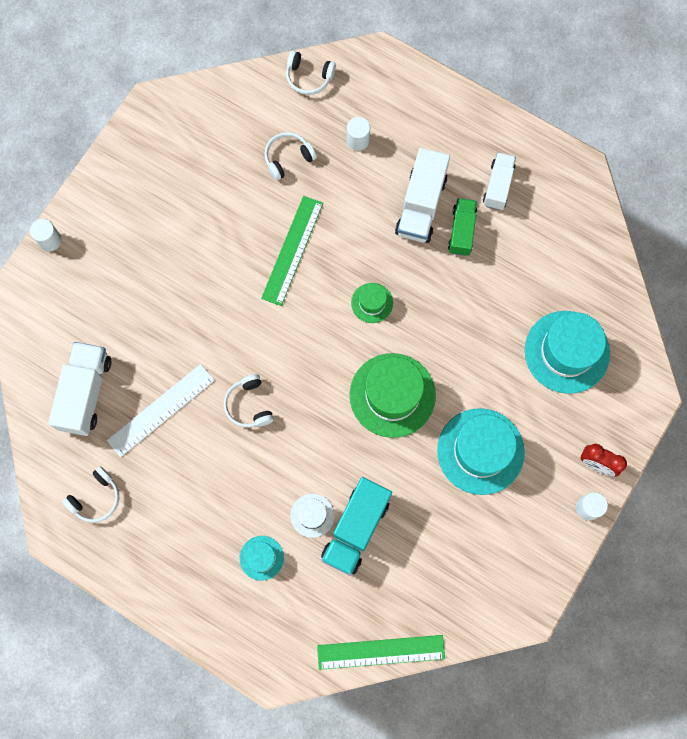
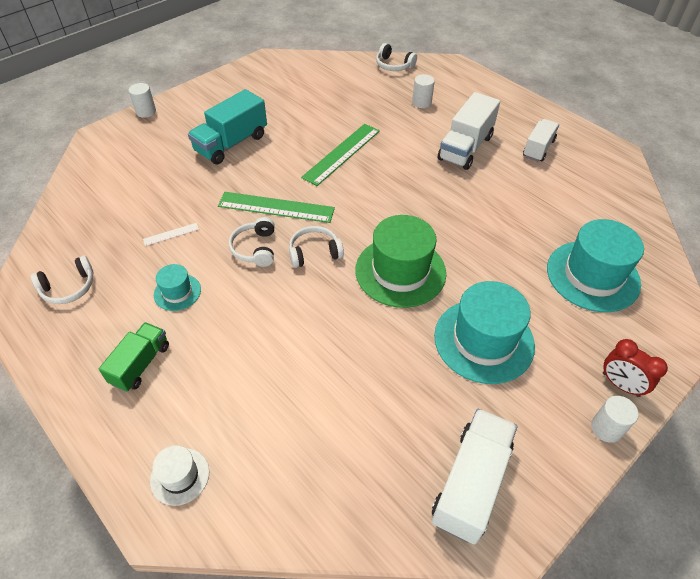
camera: 15 degrees right, 25 degrees down
white truck [48,342,111,436] -> white truck moved to [431,409,517,544]
white ruler [107,364,215,457] -> white ruler [143,223,199,246], size x0.45
turquoise hat [240,536,284,581] -> turquoise hat moved to [154,264,201,311]
white headphones [265,132,317,181] -> white headphones moved to [289,226,344,268]
white hat [290,493,334,538] -> white hat moved to [150,445,209,506]
green ruler [317,635,445,670] -> green ruler moved to [218,192,335,223]
turquoise truck [321,477,392,576] -> turquoise truck moved to [188,89,267,164]
green hat [351,283,393,323] -> none
green truck [448,198,477,256] -> green truck moved to [99,322,169,392]

